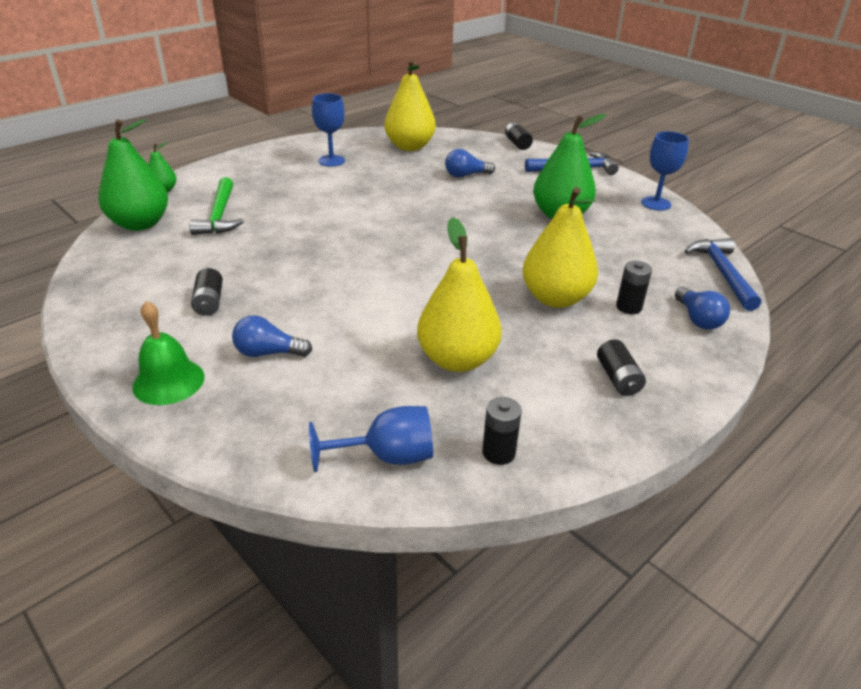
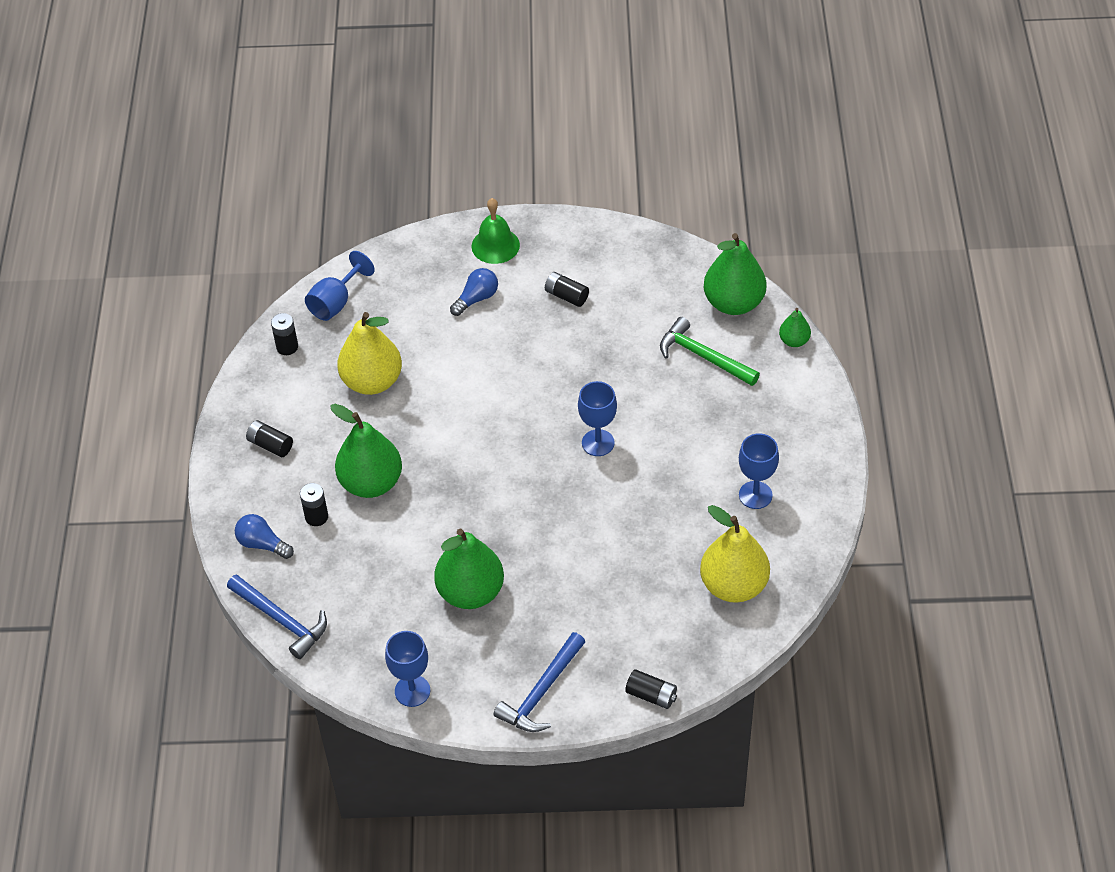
camera: 135 degrees right, 15 degrees up
blue light bulb [445,149,495,177] -> none
yellow pear [523,187,598,308] -> green pear [330,404,402,498]
none -> blue goblet [578,381,617,456]

